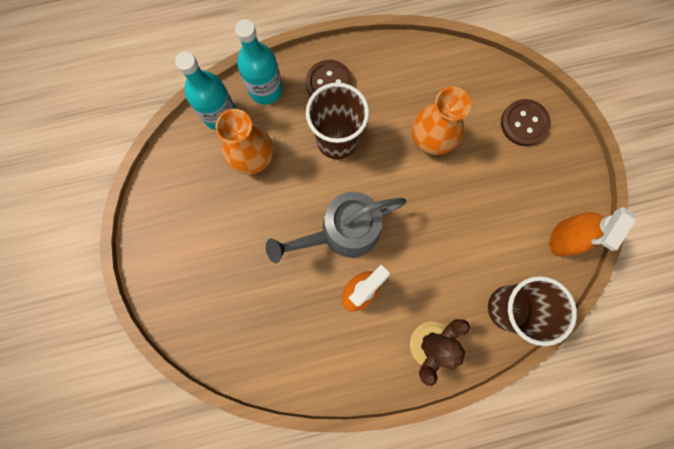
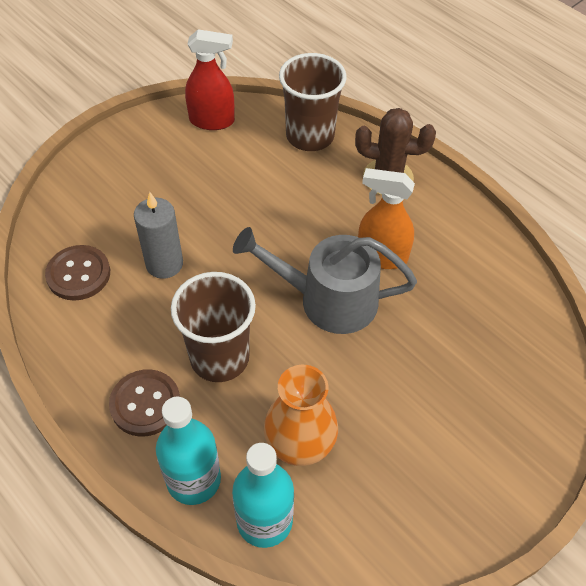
camera: 120 degrees left, 25 degrees down
grey watering can [266,192,406,263] -> grey watering can turned 150 degrees clockwise [233,227,417,334]
orange vase [412,87,471,155] -> grey candle [134,192,183,279]
brown button [501,99,551,146] -> brown button moved to [45,245,110,301]
orange spray bottle [550,207,636,256] -> red spray bottle [185,29,235,130]

